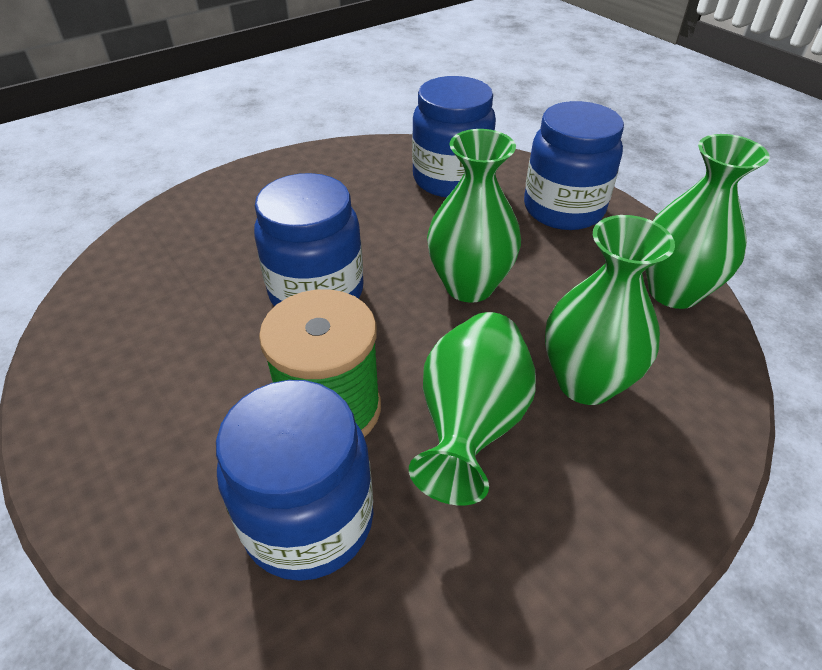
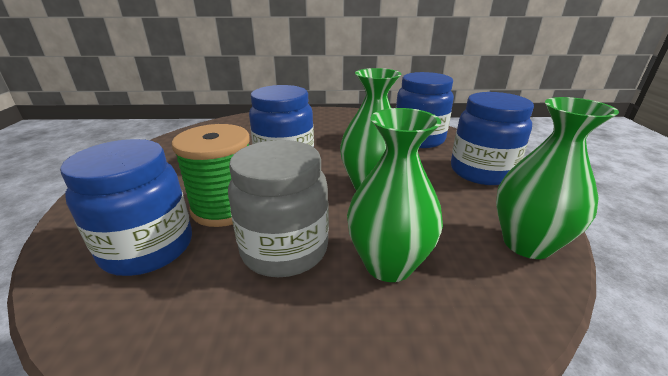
camera: 35 degrees right, 15 degrees down
green vase [409,312,536,506] -> grey jar [228,140,329,277]

